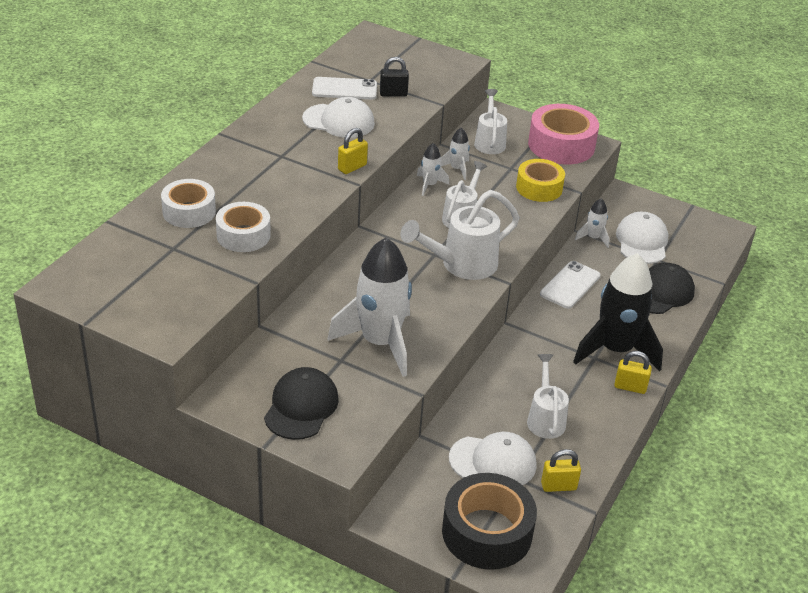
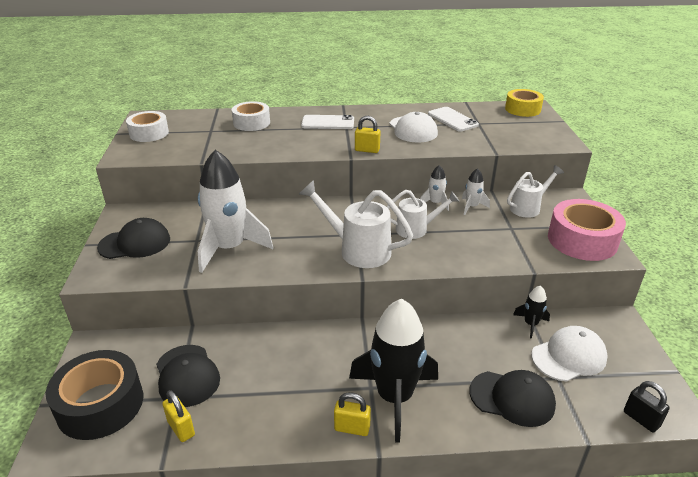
camera: 60 degrees right, 5 degrees down
white tape [216,202,271,252] -> white tape moved to [126,111,169,142]
black padlock [380,57,409,97] -> black padlock moved to [624,381,670,432]
white cap [449,432,537,485] -> black cap [156,345,220,407]
yellow tape [516,159,565,202] -> yellow tape moved to [505,89,544,117]
white watering can [527,354,569,439] -> none
white phone [540,261,600,309] -> white phone moved to [301,115,354,129]
white rocket [575,198,610,248] -> black rocket [513,285,550,339]
yellow padlock [614,351,652,394] -> yellow padlock turned 60 degrees counterclockwise [334,392,371,436]

